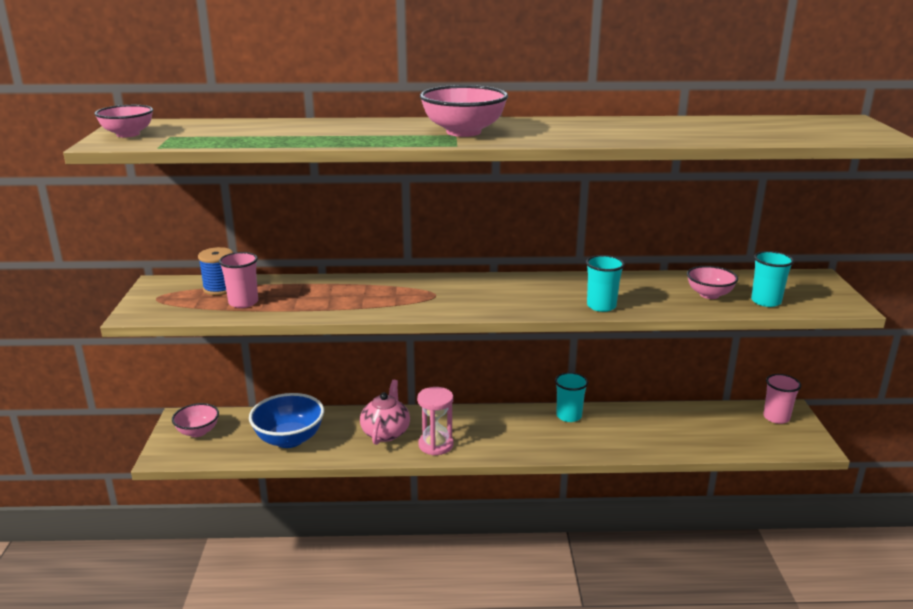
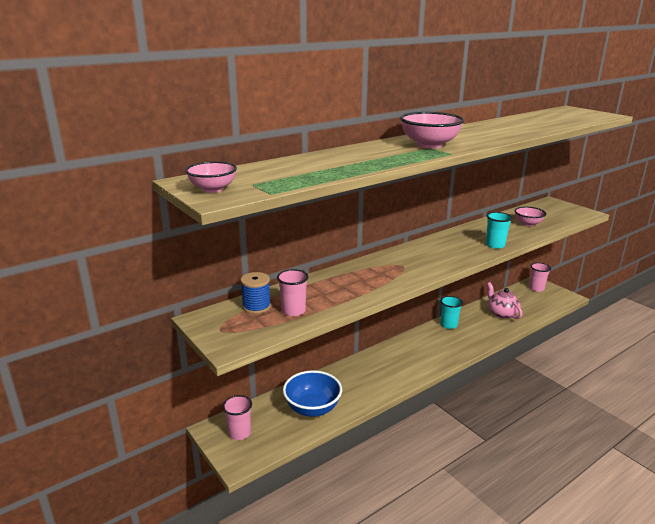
camera: 35 degrees left, 0 degrees up
pink bowl [172,403,219,437] -> pink cup [223,395,252,440]
pink teapot [360,380,410,445] -> pink teapot moved to [487,282,522,319]
pink hourglass [417,387,453,455] -> none
turquoise cup [751,251,794,307] -> none

